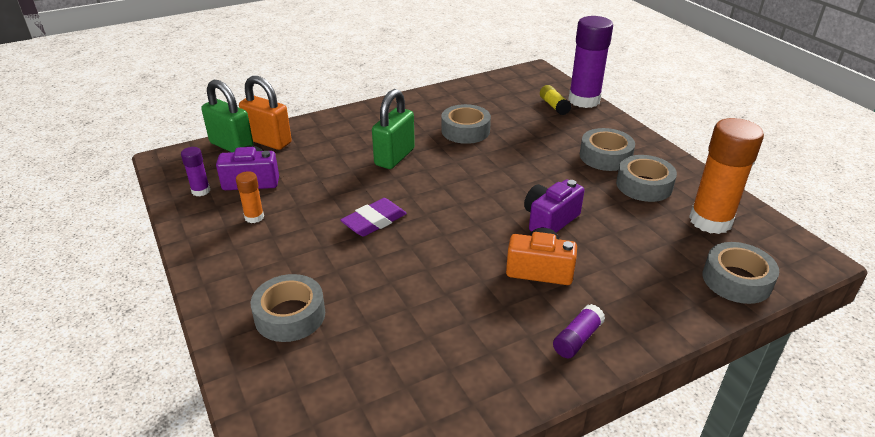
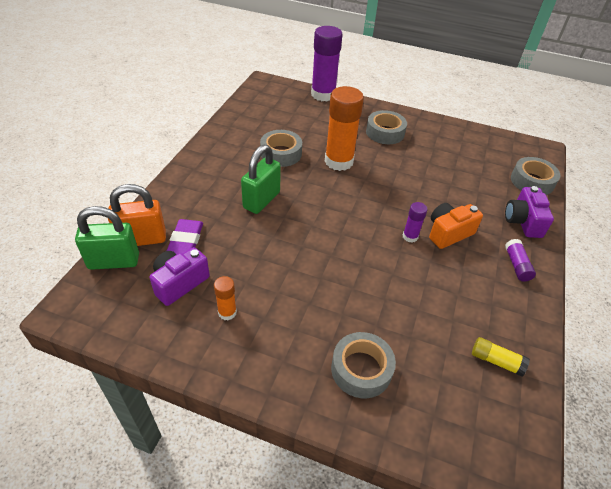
camera: 45 degrees left, 10 degrees up
purple glue stick [181,147,210,196] -> purple glue stick moved to [403,202,428,243]
purple eraser [340,198,407,237] -> purple eraser moved to [167,219,203,254]
green padlock [372,89,415,169] -> green padlock turned 45 degrees clockwise [241,145,281,214]
purple camera [524,180,585,233] -> purple camera moved to [505,186,554,238]
yellow glue stick [540,85,572,115] -> yellow glue stick moved to [472,337,530,377]
grey tape [616,155,677,202] -> none
orange glue stick [689,118,764,234] -> orange glue stick moved to [325,86,364,171]

